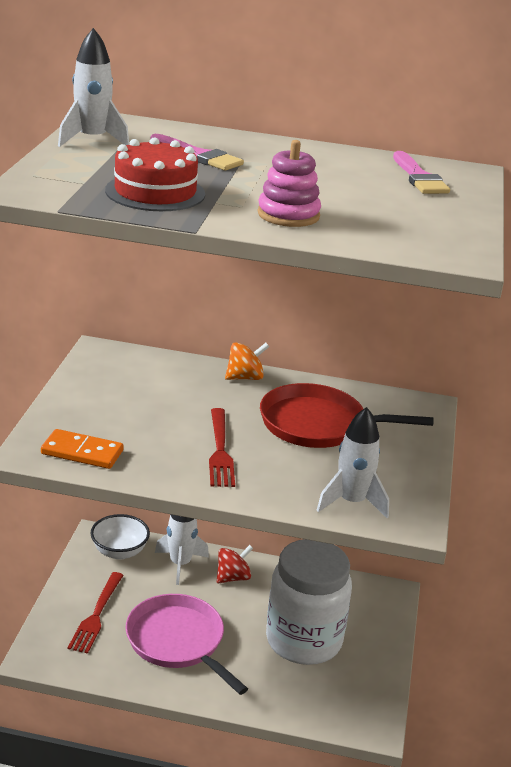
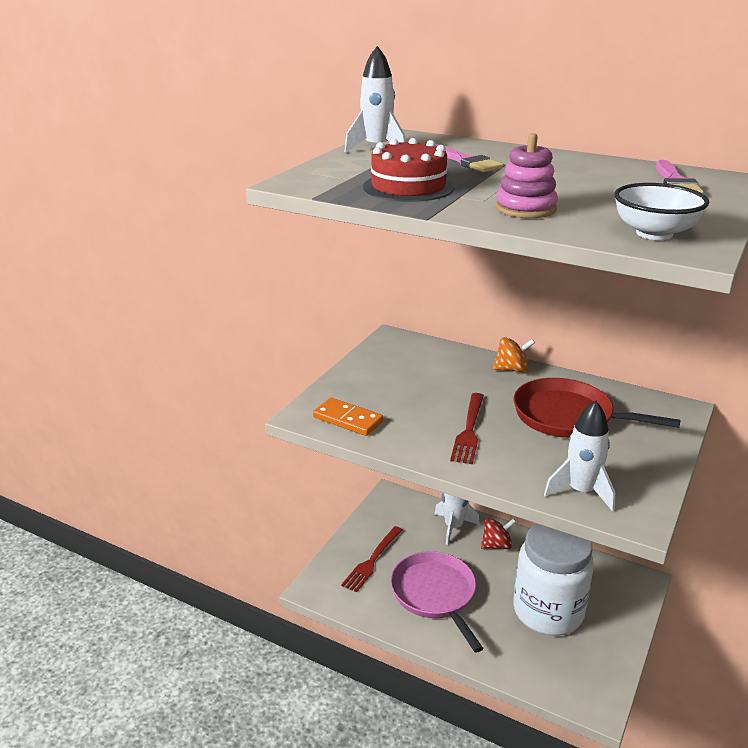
camera: 20 degrees right, 0 degrees up
white bowl [90,514,150,560] -> white bowl moved to [614,183,709,240]

